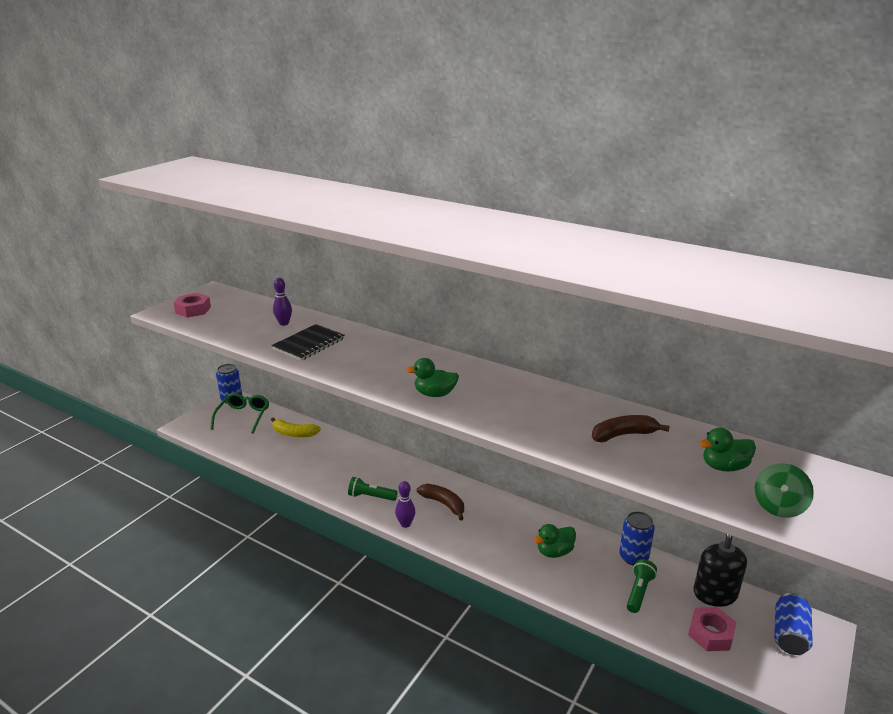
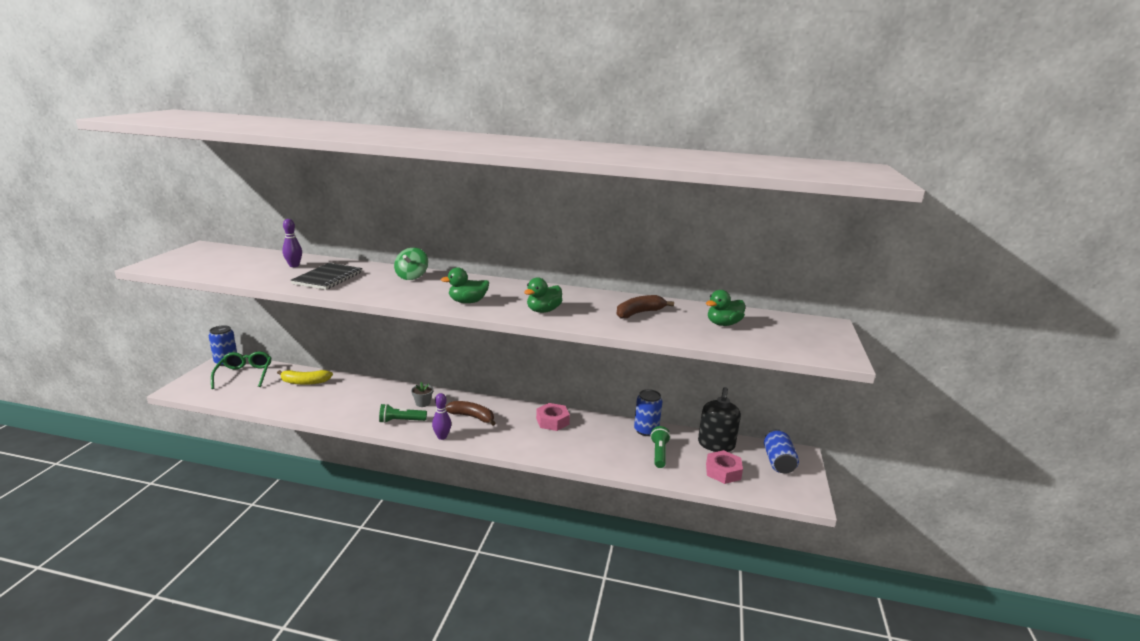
camera: 20 degrees left, 5 degrees down
pink nut [174,293,211,318] -> pink nut moved to [536,403,570,431]
green duck [534,524,576,558] -> green duck moved to [524,277,562,313]
black soap dispenser [694,534,747,607] -> black soap dispenser turned 135 degrees counterclockwise [698,387,741,452]
green spinning top [755,463,814,518] -> green spinning top moved to [394,247,428,280]
none -> grey flower pot [411,382,433,407]

